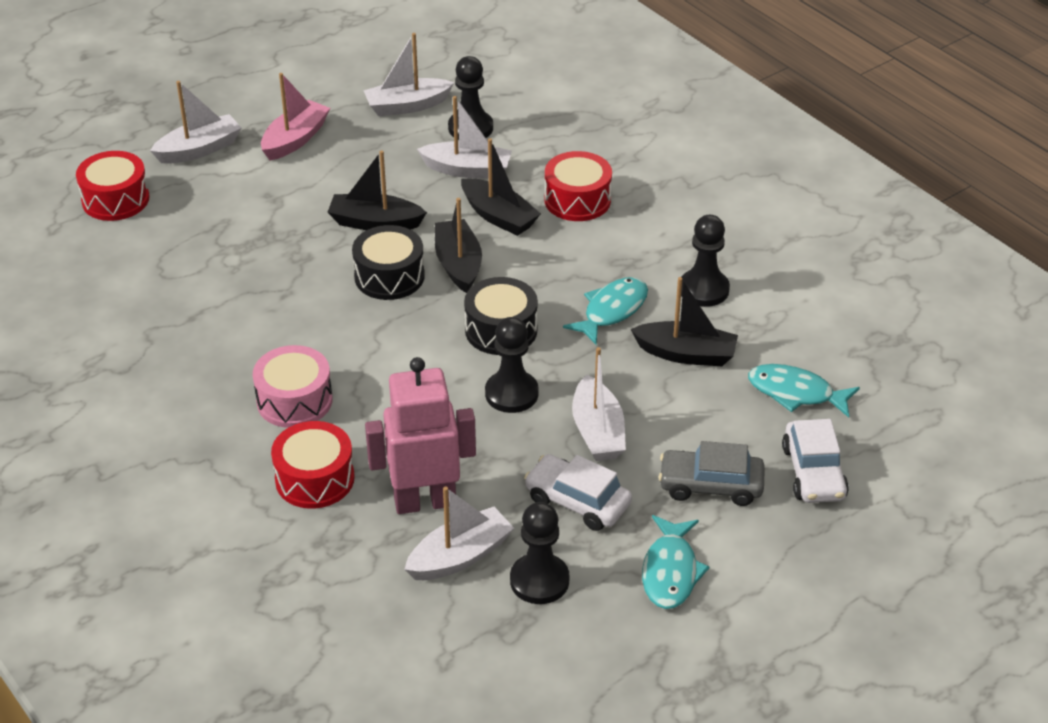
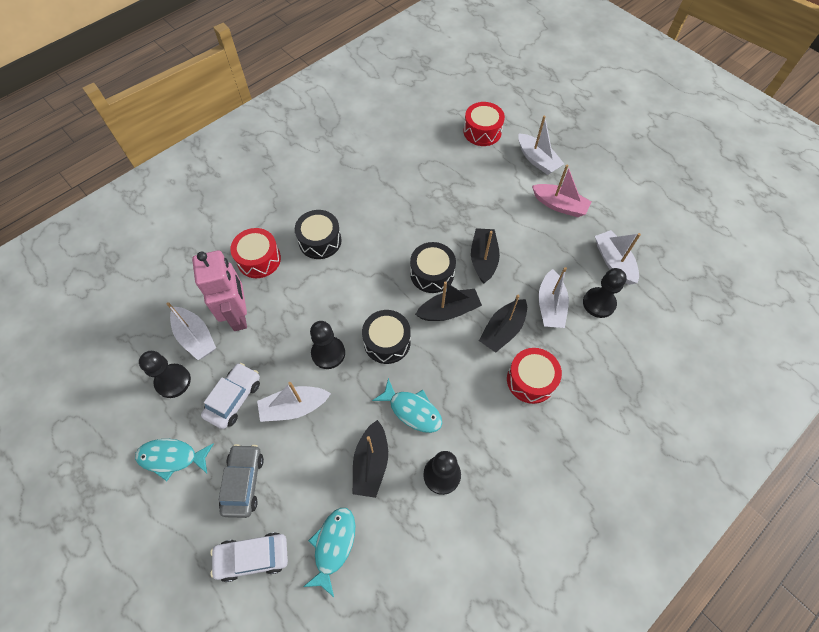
camera: 85 degrees right, 20 degrees up
pink drum [253,345,333,428] -> black drum [295,210,342,259]

